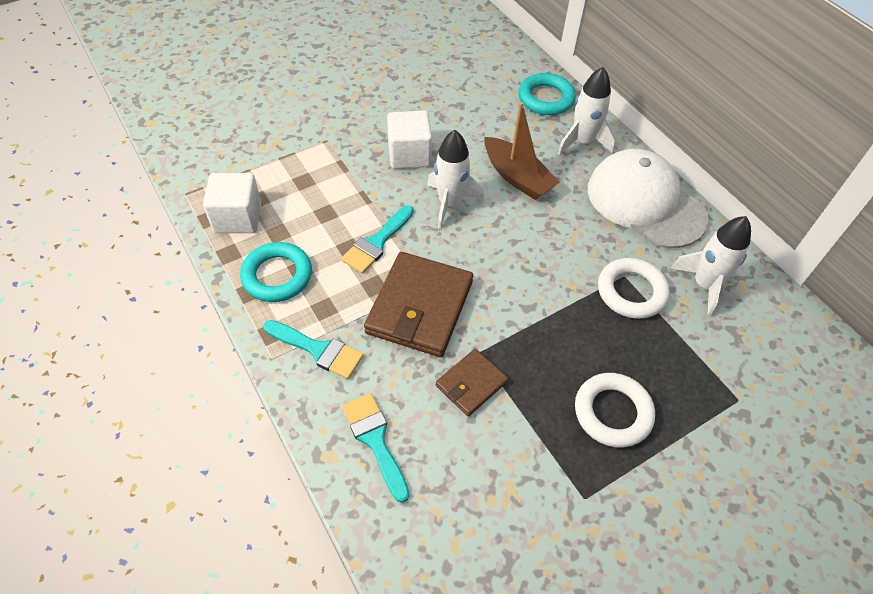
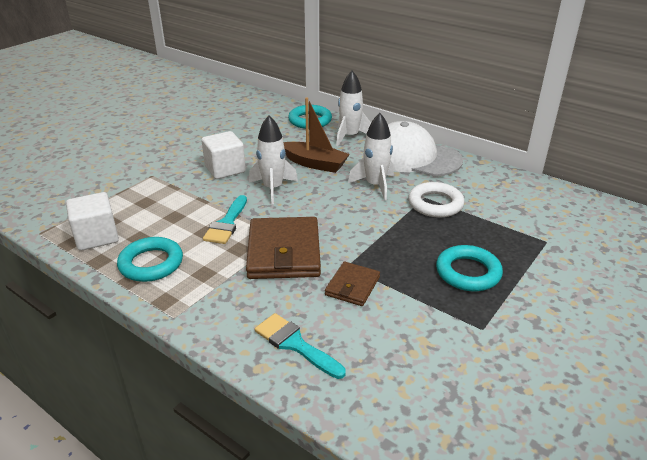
camera: 20 degrees left, 20 degrees down
turquoise brush [263,320,364,379] -> none
white ring [575,373,655,448] -> turquoise ring [436,245,503,291]
white rocket [670,216,751,316] -> white rocket moved to [348,113,394,201]

